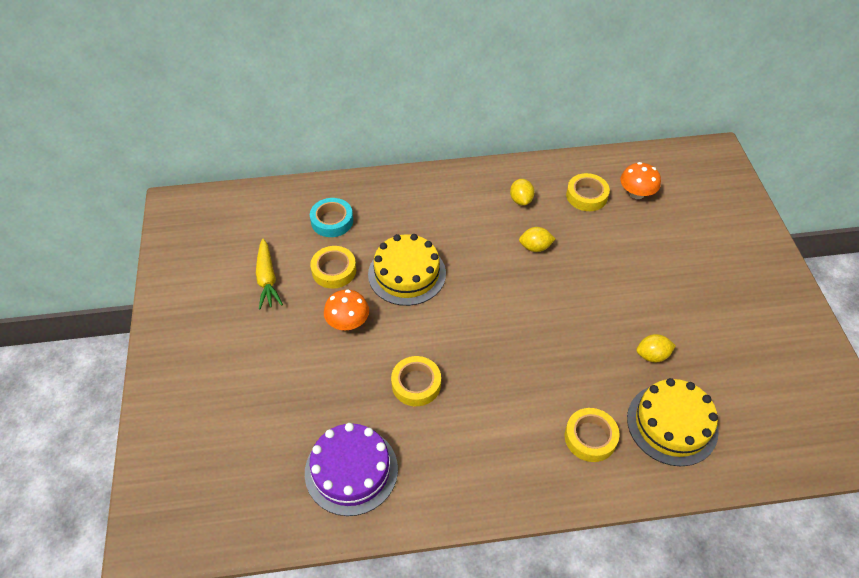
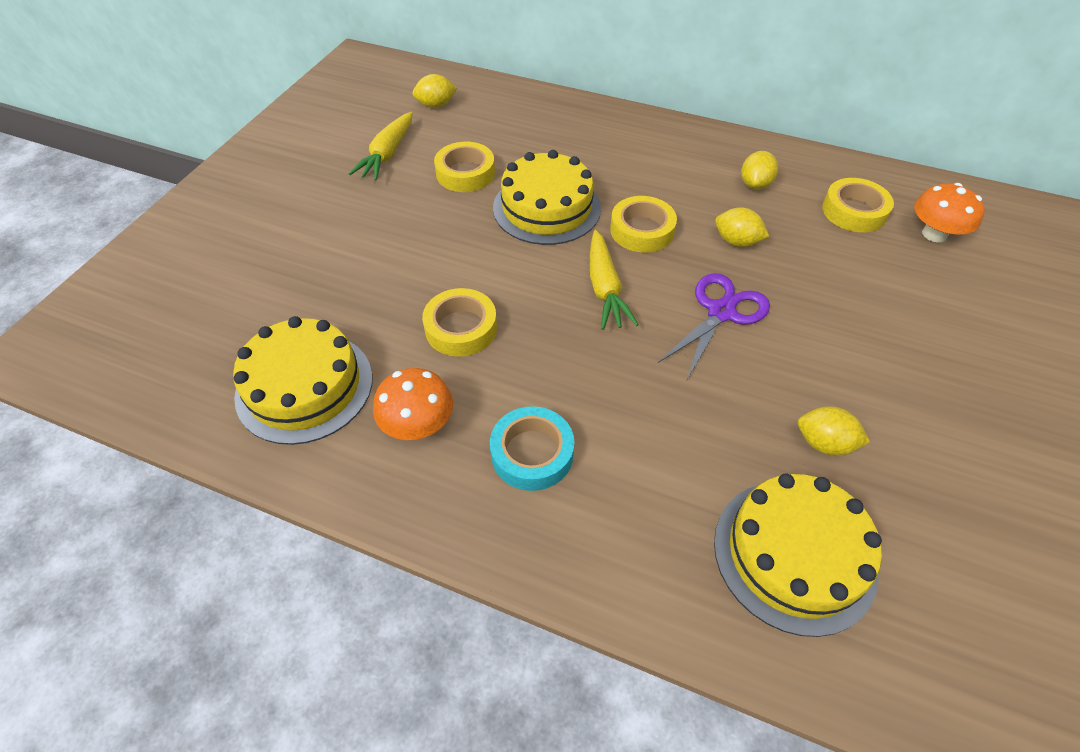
camera: 30 degrees right, 0 degrees up
purple cake [305,423,398,516] -> yellow cake [233,316,373,445]
turquoise tape [310,198,353,237] -> turquoise tape moved to [490,406,574,491]
orange mushroom [324,289,369,330] -> orange mushroom moved to [373,368,453,440]
yellow tape [565,408,620,462] -> yellow tape moved to [610,196,677,253]
none -> yellow lemon [412,74,457,108]
none -> yellow carrot [590,230,639,330]
none -> purple scissors [658,273,770,379]

